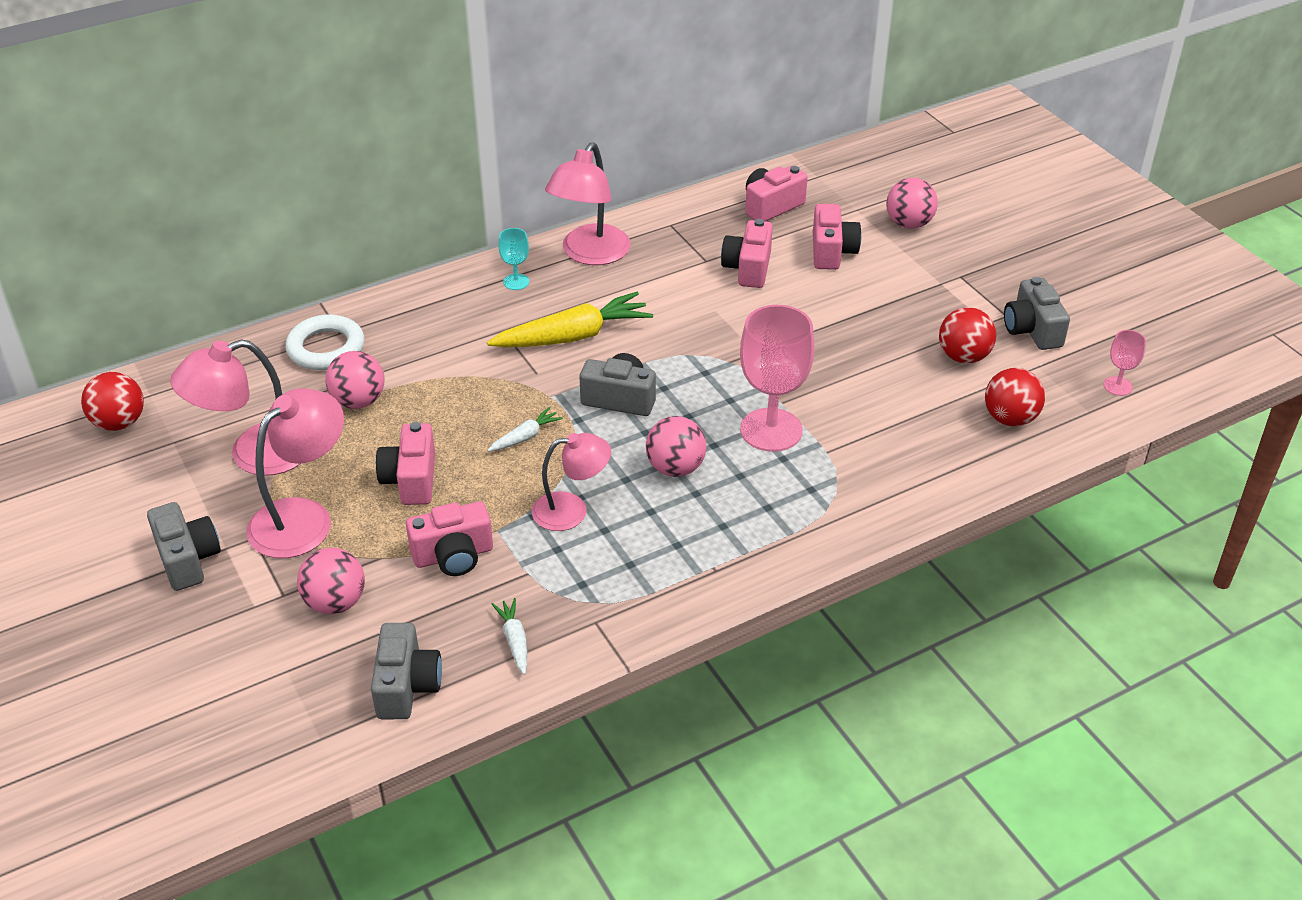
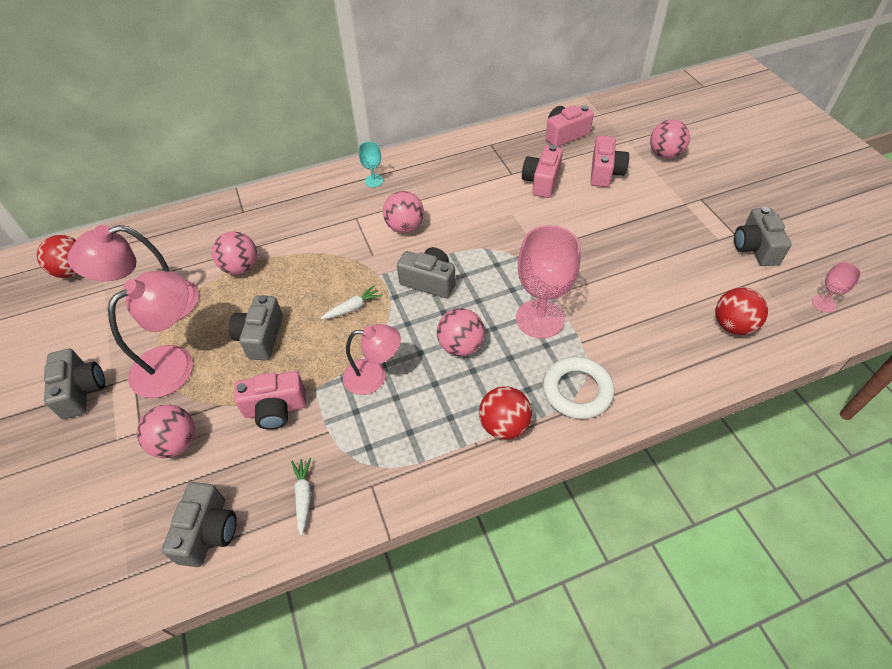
camera: 10 degrees right, 10 degrees up
white ring [286,315,365,370] -> white ring moved to [543,357,614,419]
pink camera [376,422,435,505] -> grey camera [229,295,283,360]
yellow carrot [487,292,653,347] -> pink ball [383,191,424,233]
pink lamp [545,142,631,265] -> none
red ball [939,307,996,364] -> red ball moved to [479,386,532,440]

